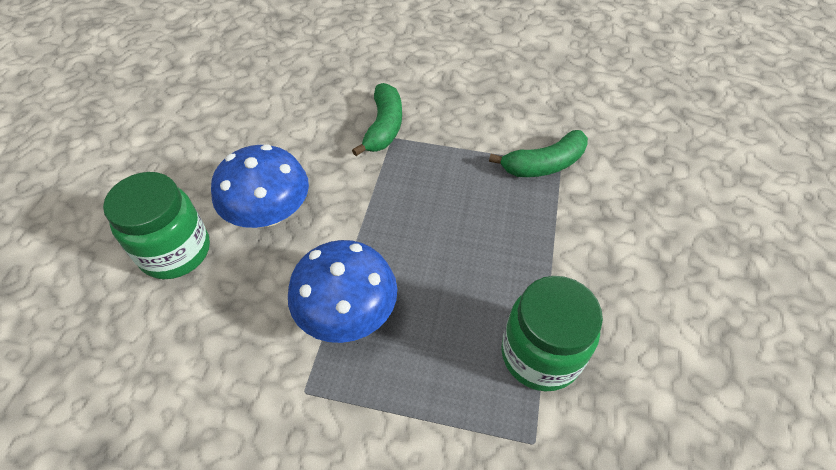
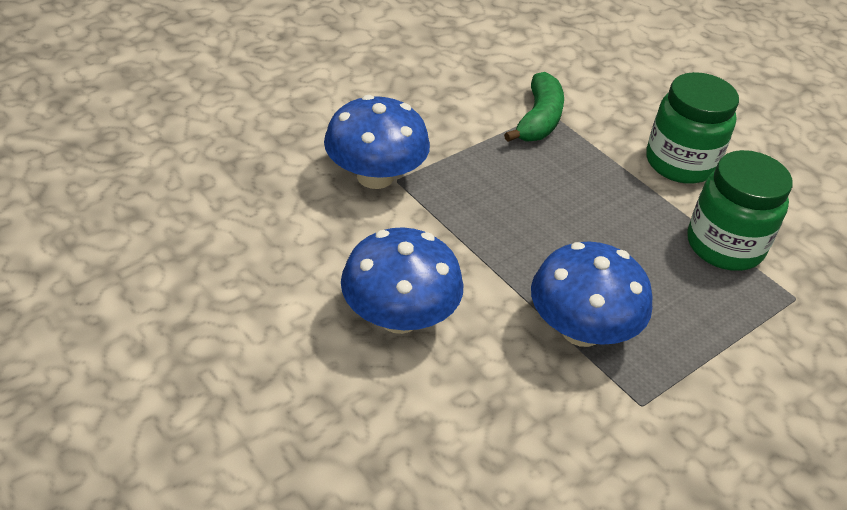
camera: 55 degrees left, 10 degrees down
green jar [103,172,210,279] -> green jar moved to [646,72,739,184]
green banana [352,83,402,156] -> blue mushroom [324,95,430,189]

